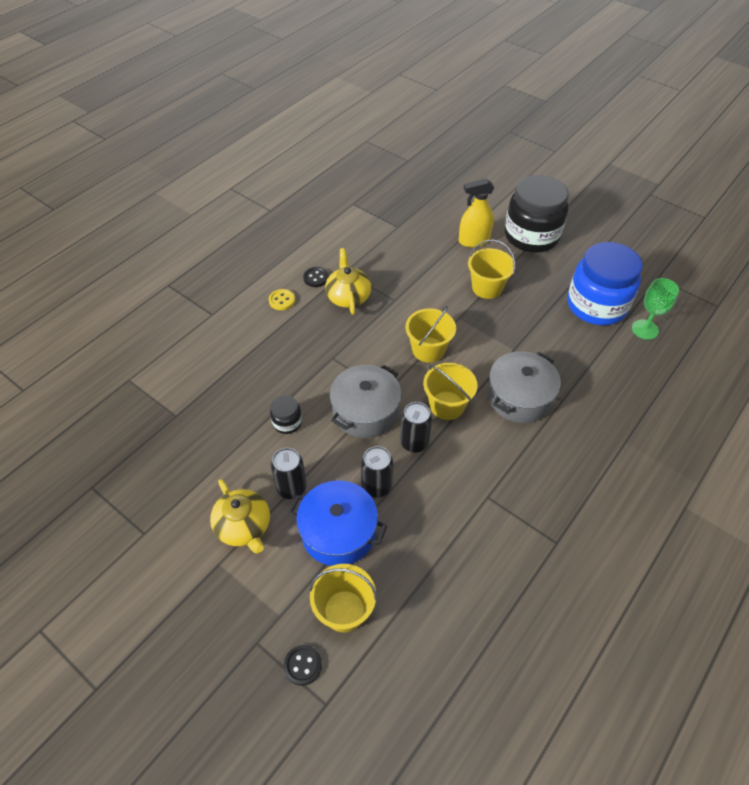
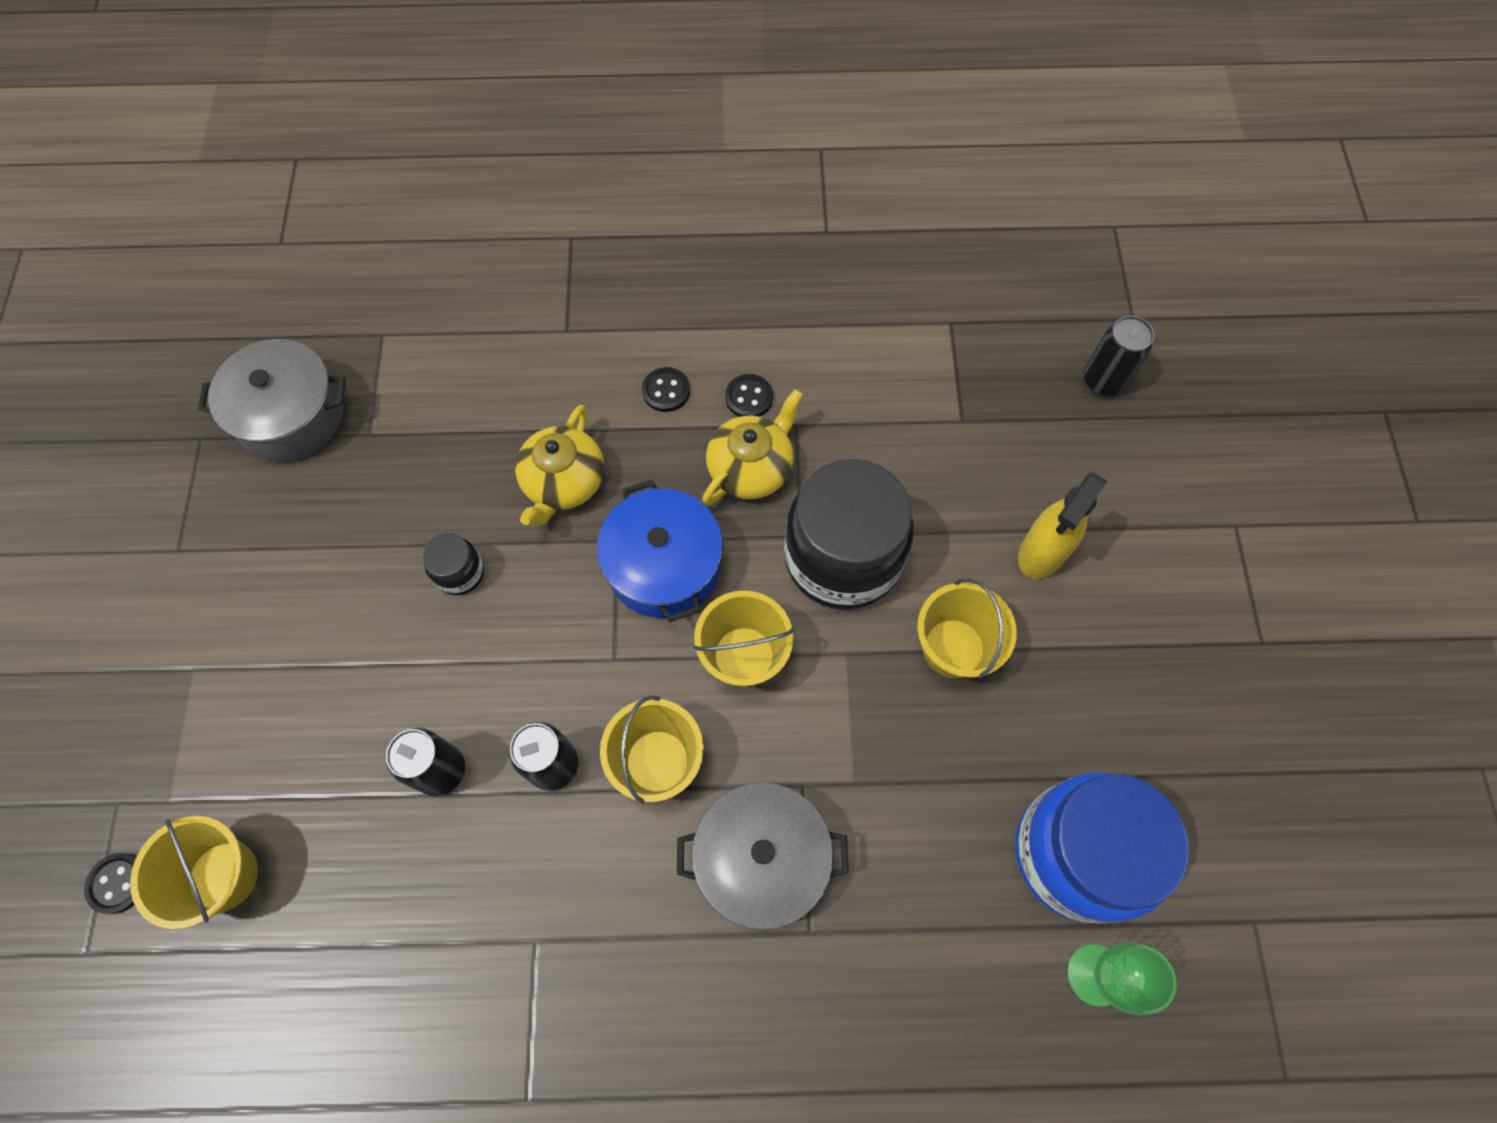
camera: 50 degrees right, 15 degrees up
yellow teapot [210,479,270,554] -> yellow teapot moved to [515,405,604,526]
yellow button [269,289,295,310] -> black button [642,367,690,412]
black can [271,448,307,499] -> black can moved to [1083,316,1154,396]
blue pot [288,481,387,566] -> blue pot moved to [597,480,723,622]
grey pot [330,365,402,438] -> grey pot moved to [198,339,346,461]
yellow spray bottle [459,178,494,247] -> yellow spray bottle turned 90 degrees counterclockwise [1018,472,1107,579]
black jar [505,175,569,253] -> black jar moved to [784,459,914,610]

